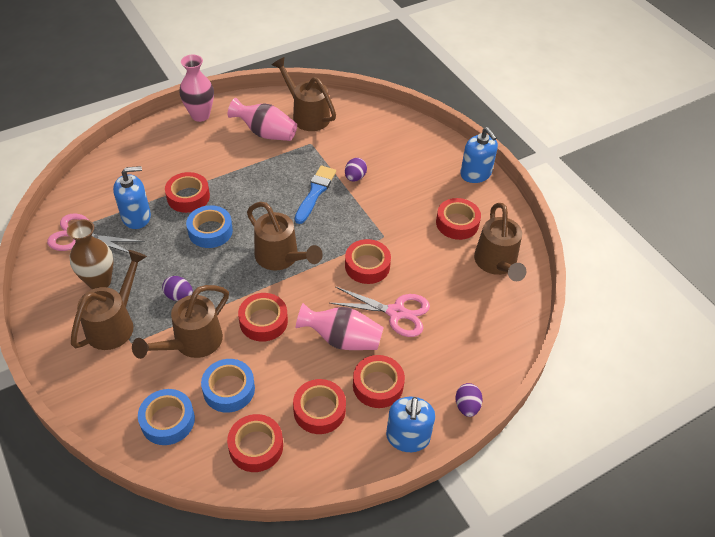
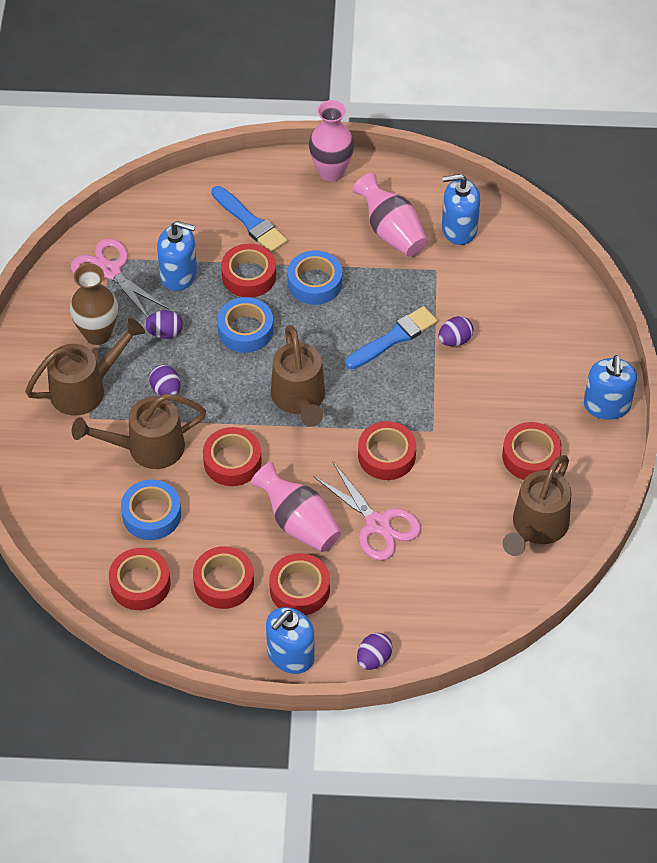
camera: 35 degrees right, 5 degrees up
blue tape [138,389,195,445] -> blue tape moved to [288,250,342,305]
brown watering can [272,57,336,131] -> blue soap dispenser [442,174,480,245]
none -> purple egg [144,310,183,339]
none -> blue brush [211,186,288,253]

